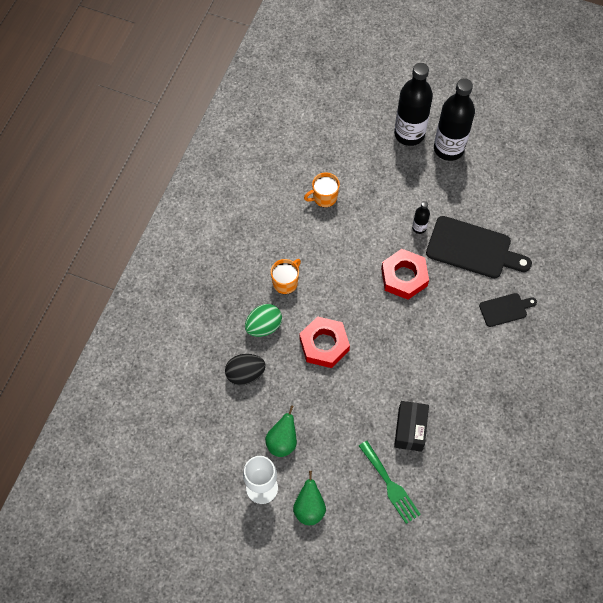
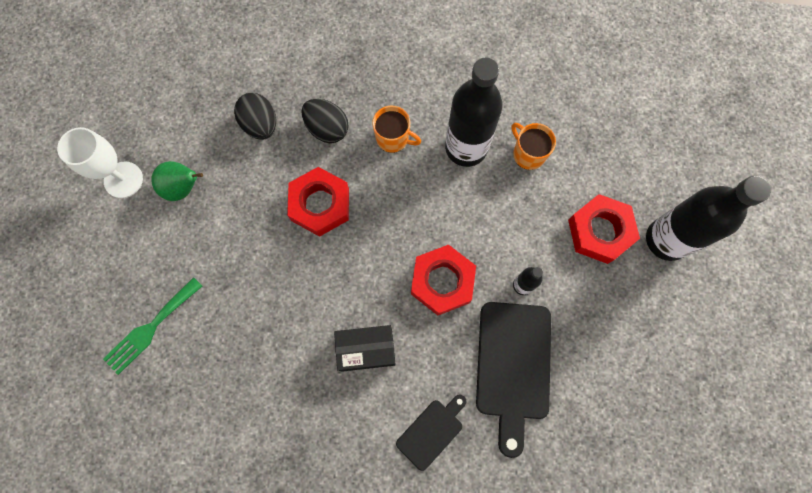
camera: 75 degrees right, 10 degrees up
green egg [245,304,282,337] -> black egg [301,99,349,143]
green pear [293,471,326,525] -> none
black box [394,401,429,452] -> black box moved to [334,325,396,372]
black bottle [434,78,475,161] -> black bottle moved to [445,58,503,167]
black cutting board [479,293,537,327] -> black cutting board turned 105 degrees counterclockwise [396,394,467,471]
none -> red nut [568,194,640,264]

